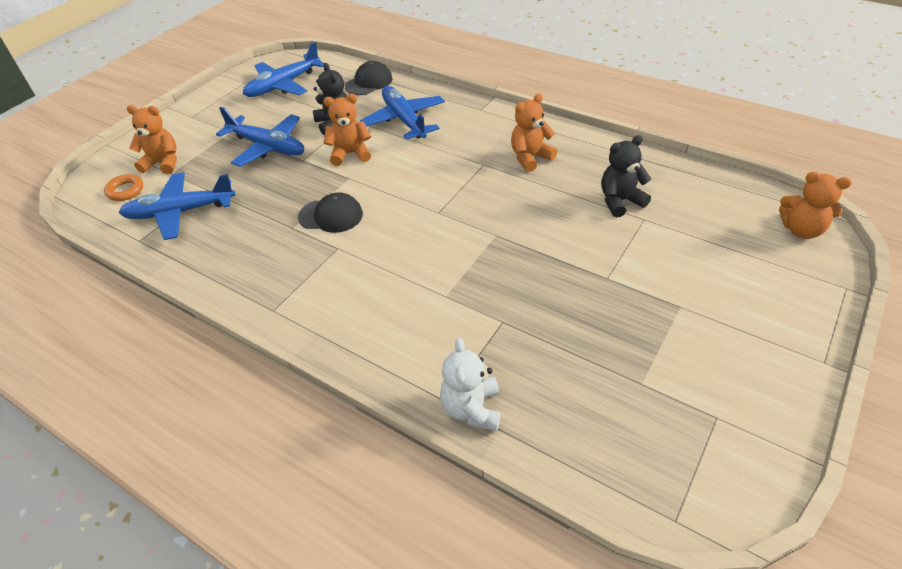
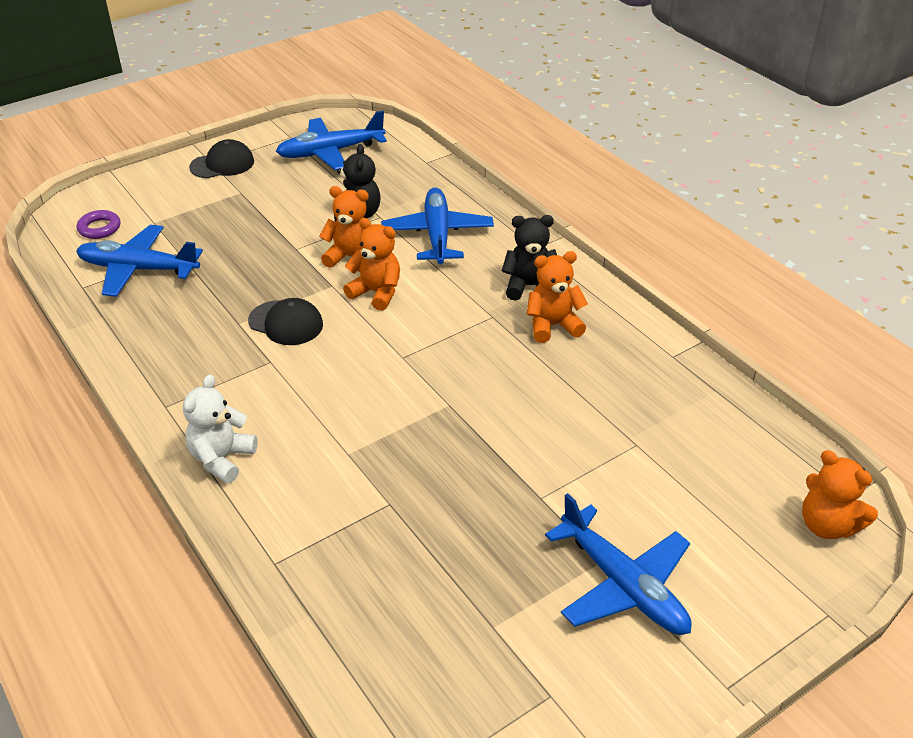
camera: 20 degrees right, 5 degrees down
orange ring [104,174,143,201] -> purple ring [77,210,121,239]
orange teddy bear [127,105,177,174] -> orange teddy bear moved to [343,218,400,311]
blue plane [216,107,304,167] -> blue plane moved to [545,493,692,635]
black cap [345,61,392,95] -> black cap moved to [189,139,254,178]
white teddy bear [440,338,501,431] -> white teddy bear moved to [183,375,258,483]
black teddy bear [601,135,651,218] -> black teddy bear moved to [502,215,557,301]

